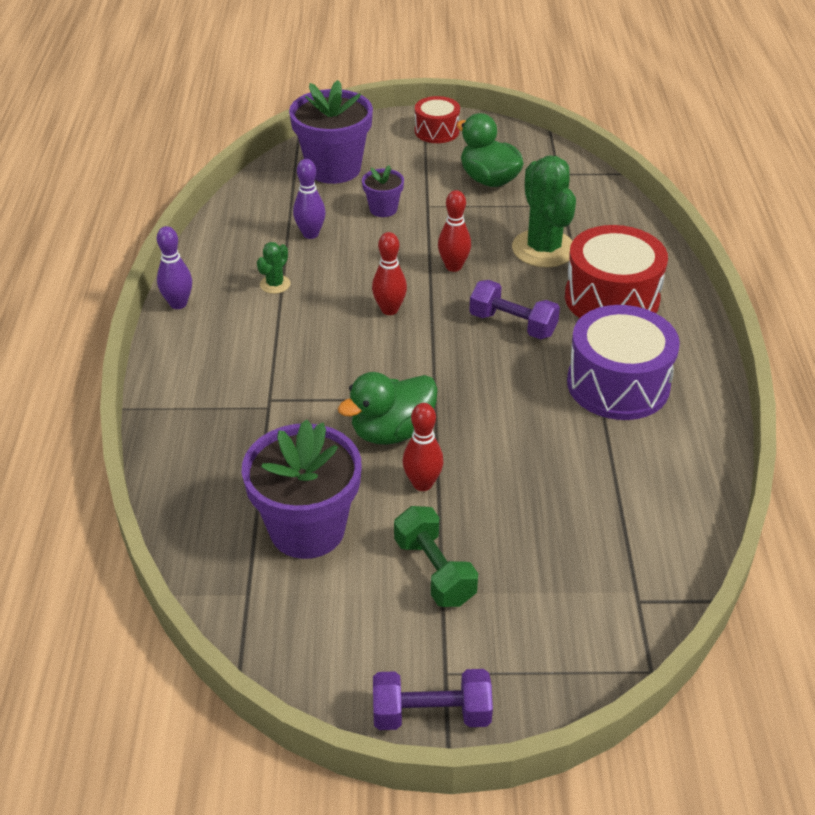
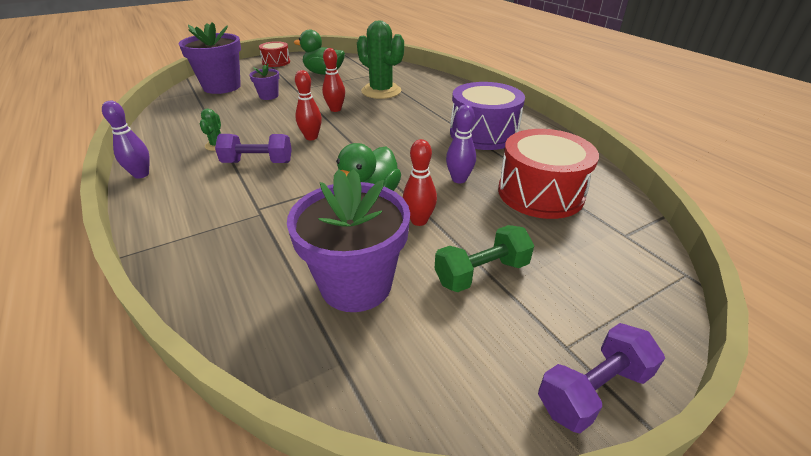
camera: 30 degrees left, 5 degrees down
purple bowling pin [293,159,325,239] -> purple bowling pin moved to [446,105,476,183]
green dumbbell [394,506,478,607] -> green dumbbell turned 60 degrees counterclockwise [435,225,534,292]
purple dumbbell [469,280,560,339] -> purple dumbbell moved to [215,134,292,163]
red drum [565,225,668,318] -> red drum moved to [498,129,599,219]

